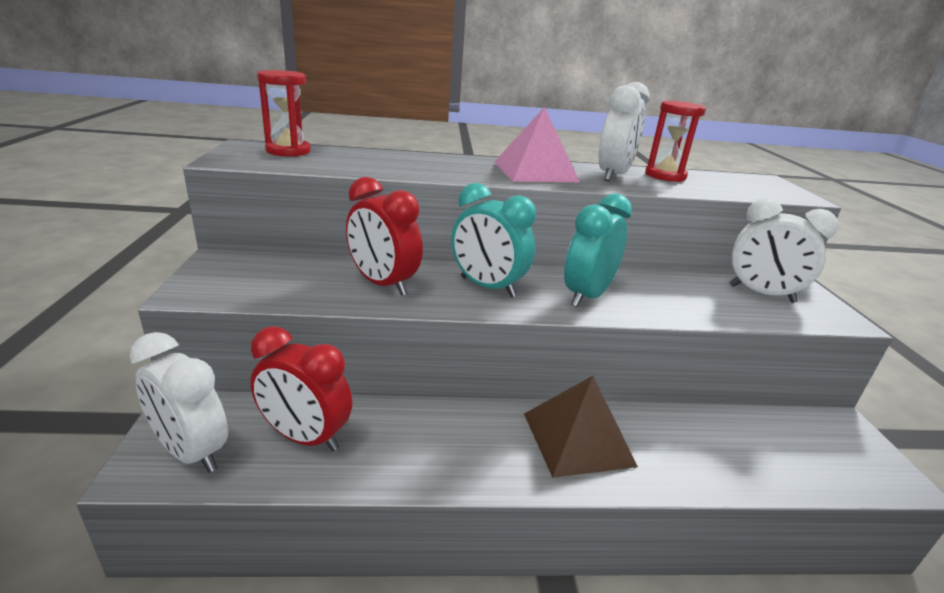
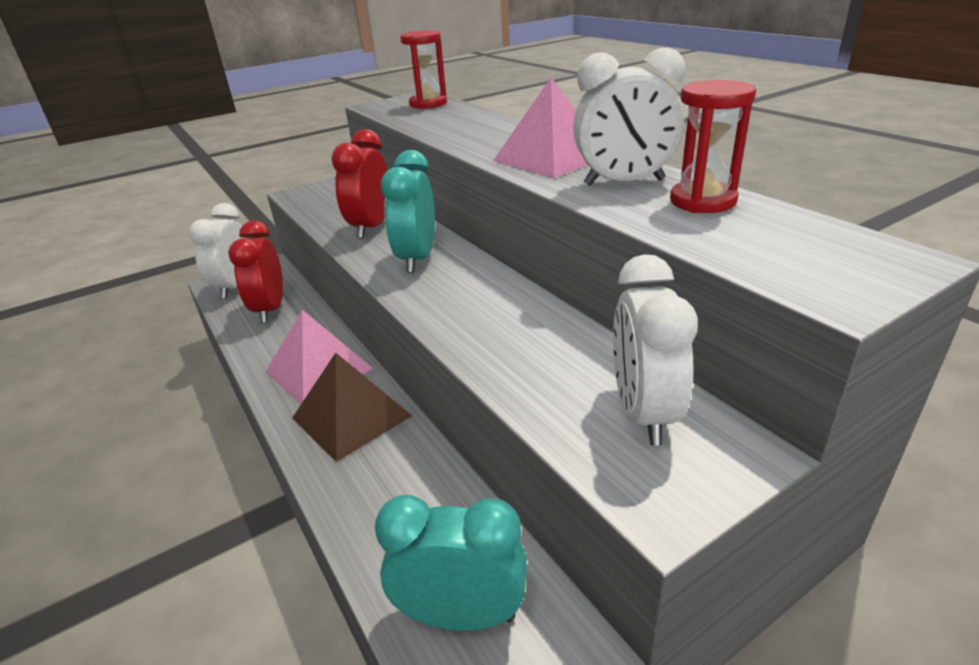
camera: 65 degrees right, 5 degrees up
turquoise clock [564,193,632,307] -> turquoise clock moved to [375,495,527,631]
none -> pink pyramid [266,310,373,404]

